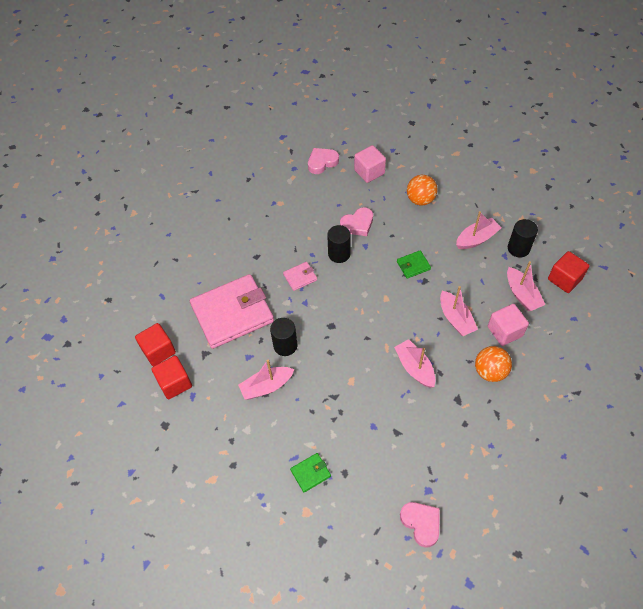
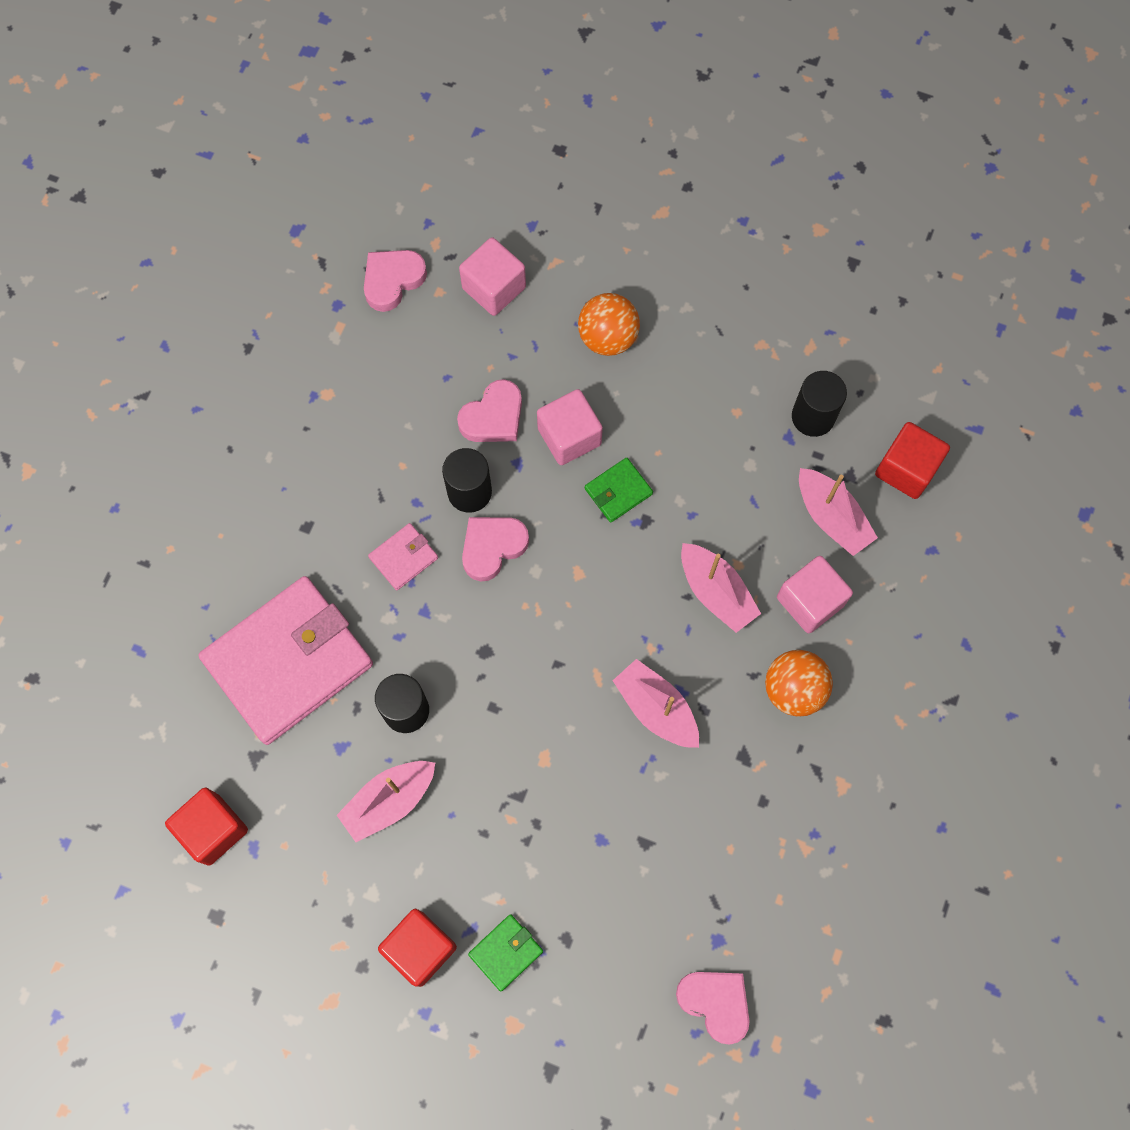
camera: 15 degrees left, 15 degrees up
red cube [135,323,176,366] -> red cube moved to [378,909,457,987]
pink boat [456,211,501,249] -> none
none -> pink heart [462,517,529,582]
none -> pink cube [537,389,603,465]

